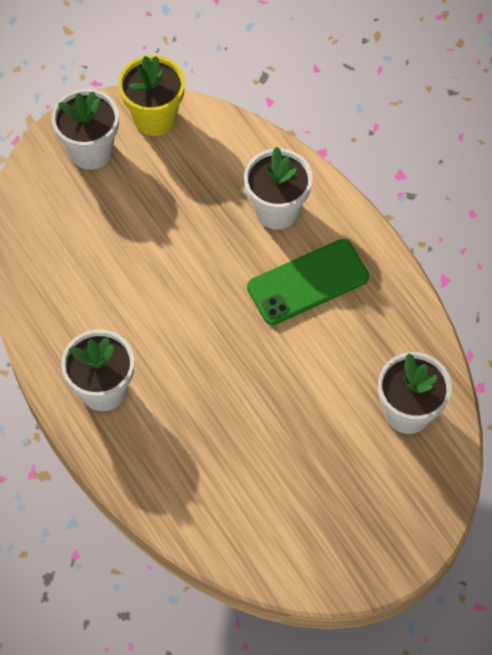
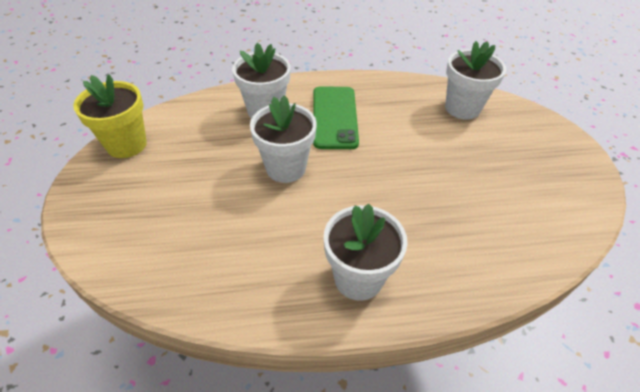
camera: 65 degrees left, 15 degrees down
white flower pot [52,89,119,170] -> white flower pot moved to [250,95,317,183]

